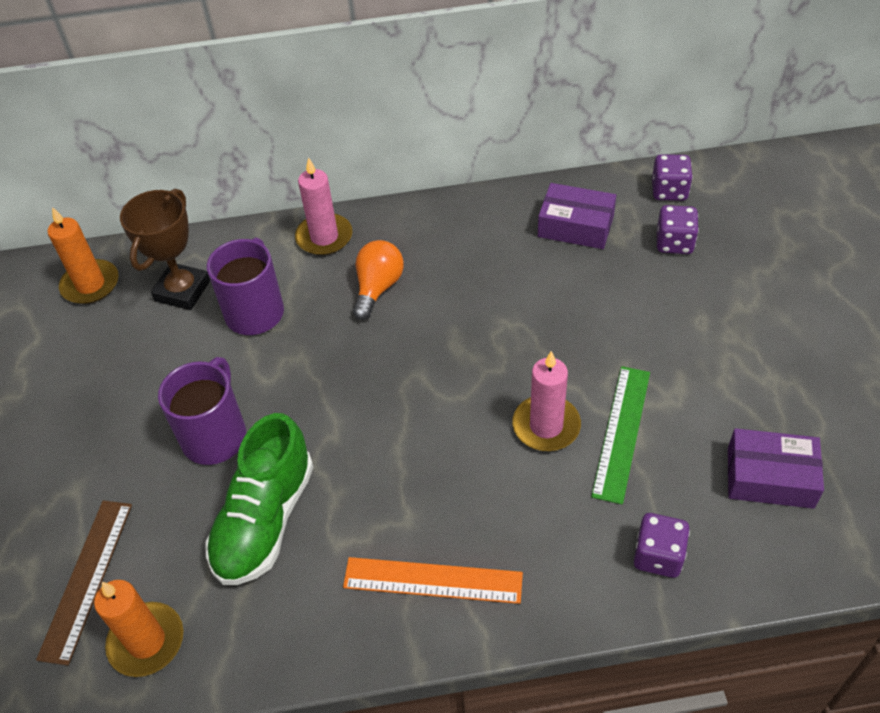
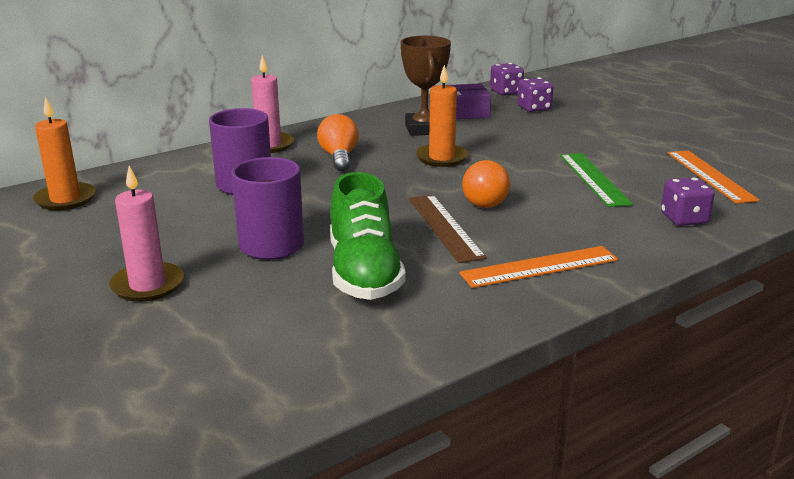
camera: 30 degrees left, 25 degrees down
brown ruler [36,500,132,666] -> brown ruler moved to [409,195,486,263]
orange candle [94,580,183,677] -> orange candle moved to [416,65,468,167]
brown trophy [120,189,210,310] -> brown trophy moved to [400,36,451,136]
pink candle [512,351,581,451] -> pink candle moved to [109,166,184,302]
purple box [728,428,824,509] -> orange ruler [668,150,759,204]
none -> orange light bulb [462,160,510,208]

